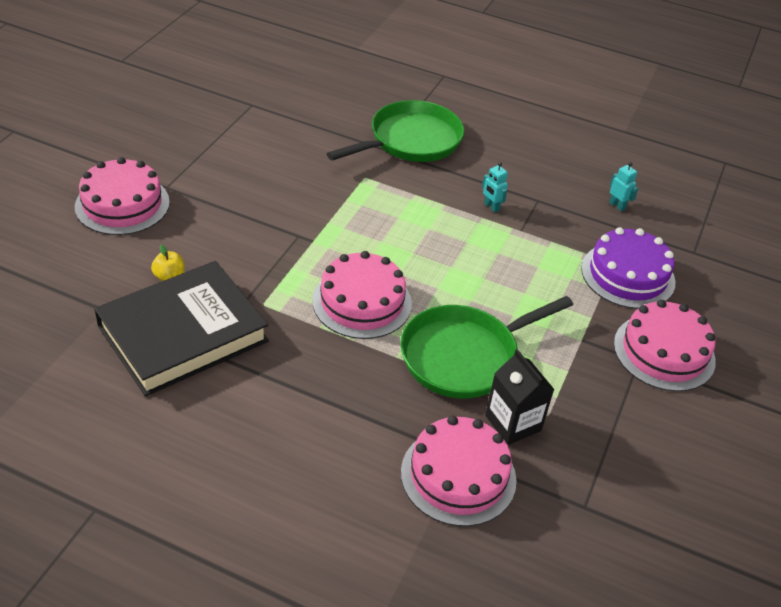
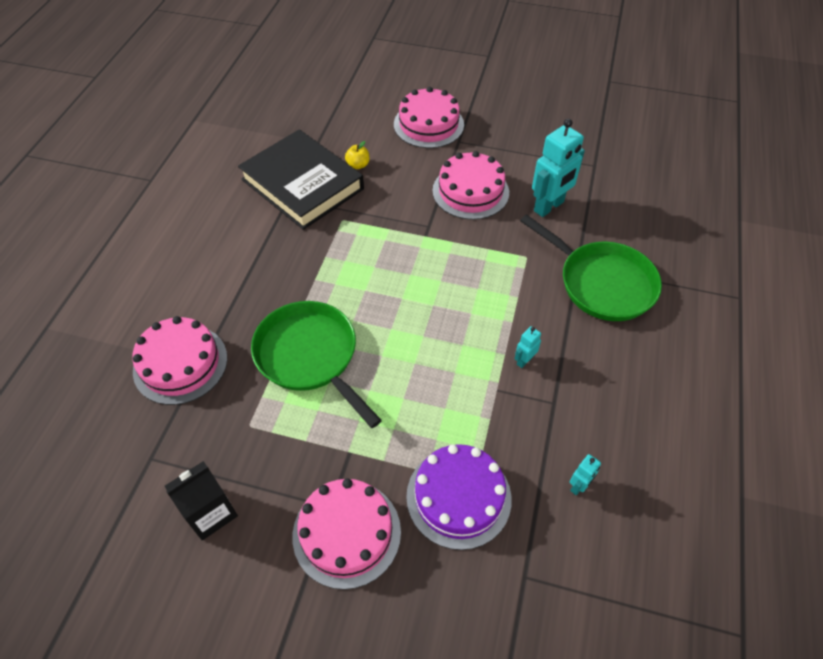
camera: 85 degrees right, 10 degrees up
pink cake [312,251,412,339] -> pink cake moved to [432,151,509,220]
black carton [485,349,555,445] -> black carton moved to [165,461,238,540]
none -> turquoise robot [532,119,585,217]

